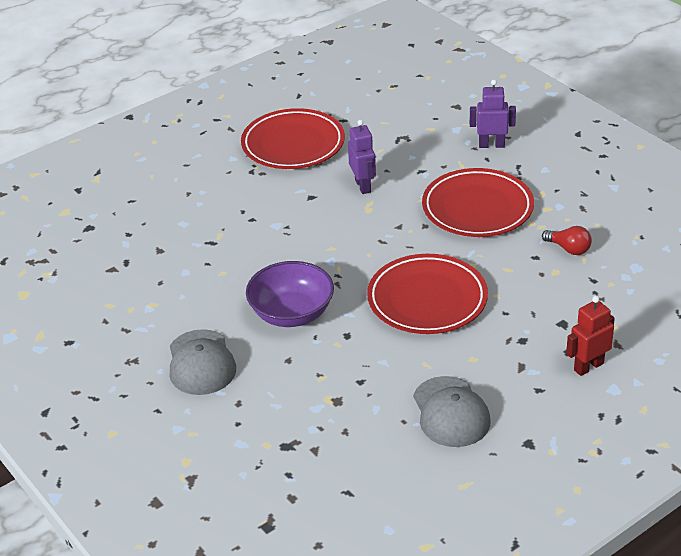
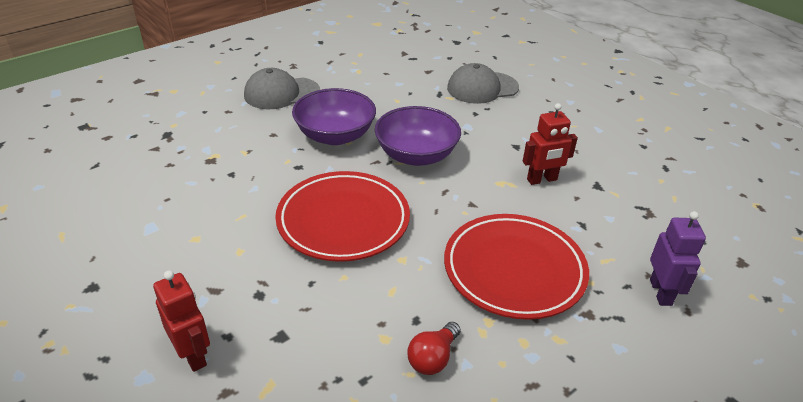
camera: 85 degrees right, 0 degrees up
red plate [241,108,345,169] -> none
purple robot [348,120,376,194] -> red robot [523,103,578,185]
grey cap [413,376,491,447] -> grey cap moved to [447,63,519,104]
none -> purple bowl [375,106,461,166]

